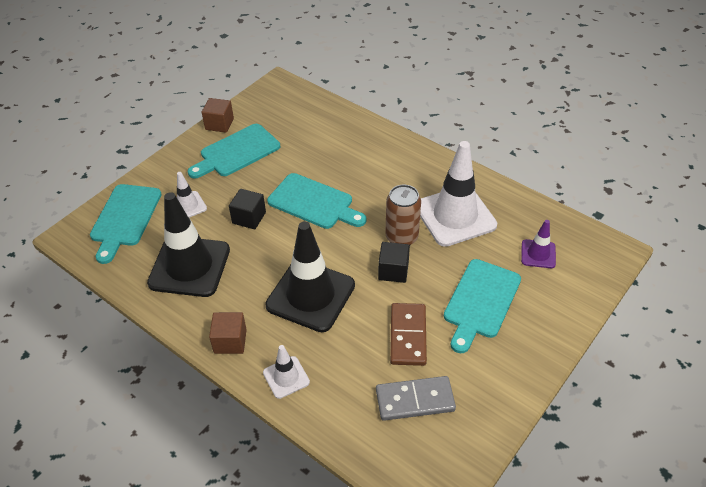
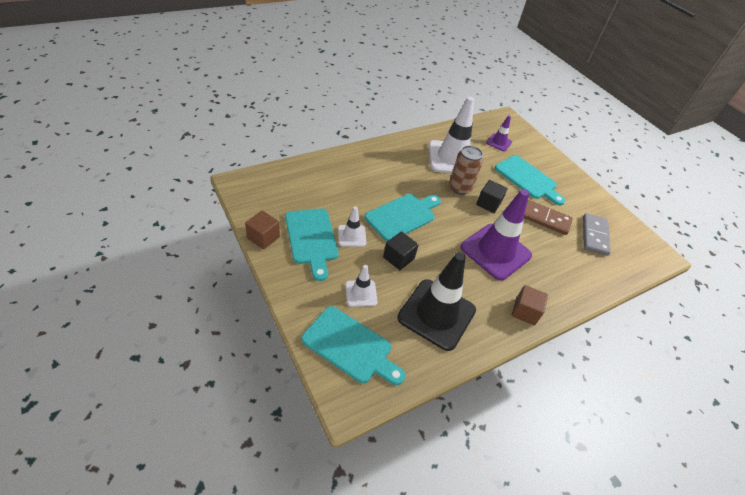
camera: 75 degrees left, 0 degrees up
white traffic cone [263,345,310,399] -> white traffic cone moved to [338,206,366,247]
black traffic cone [265,221,355,332] -> purple traffic cone [460,189,532,281]

